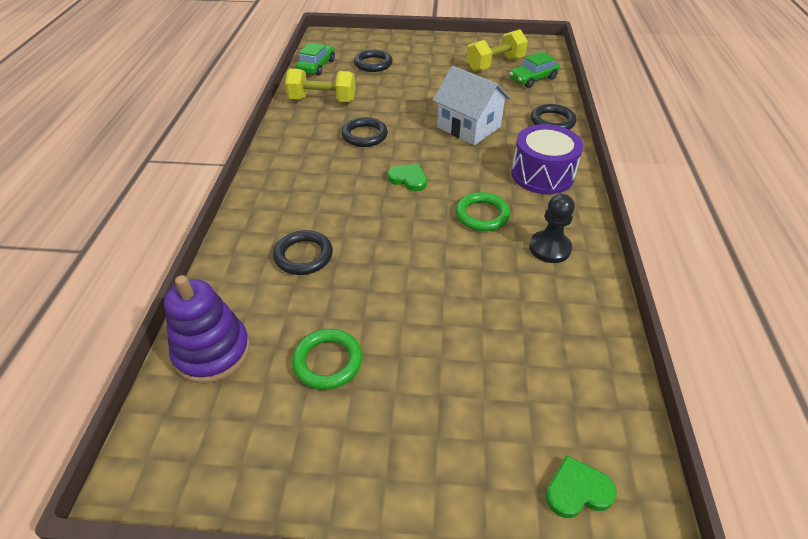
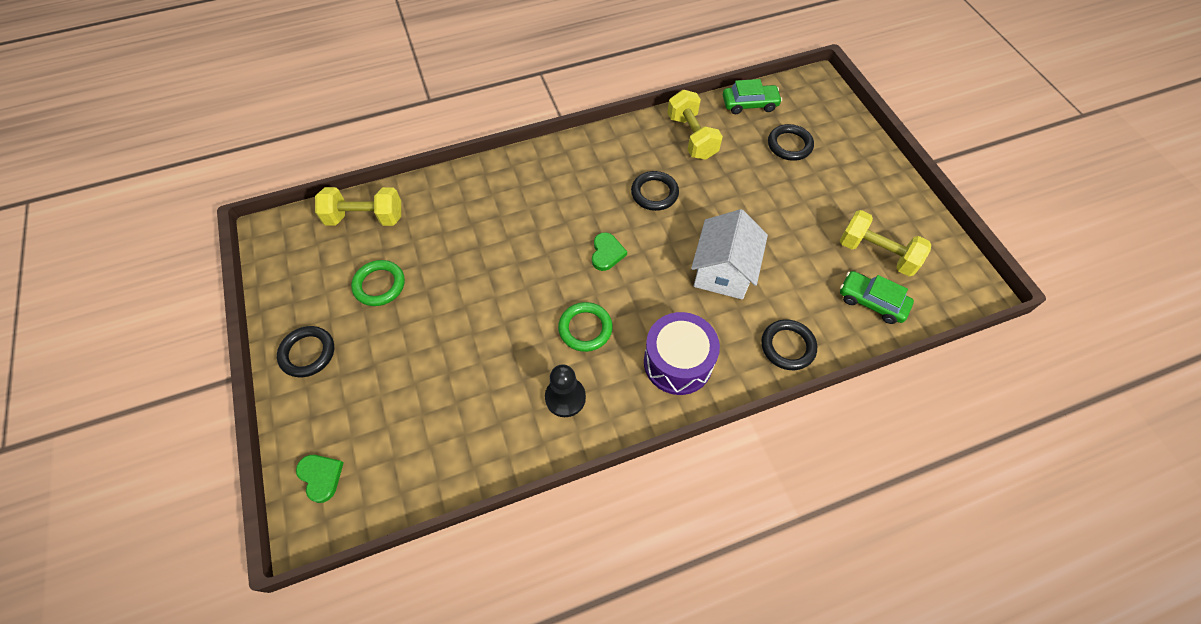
camera: 65 degrees right, 15 degrees up
purple stacking toy [164,275,250,384] -> yellow dumbbell [315,187,401,226]
black ring [273,230,333,275] -> black ring moved to [277,326,334,377]

